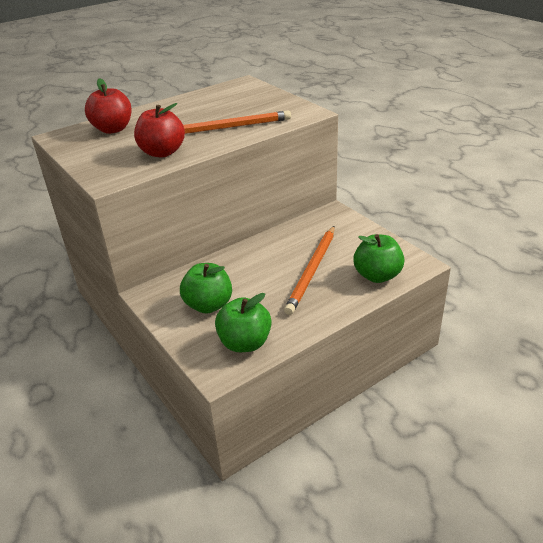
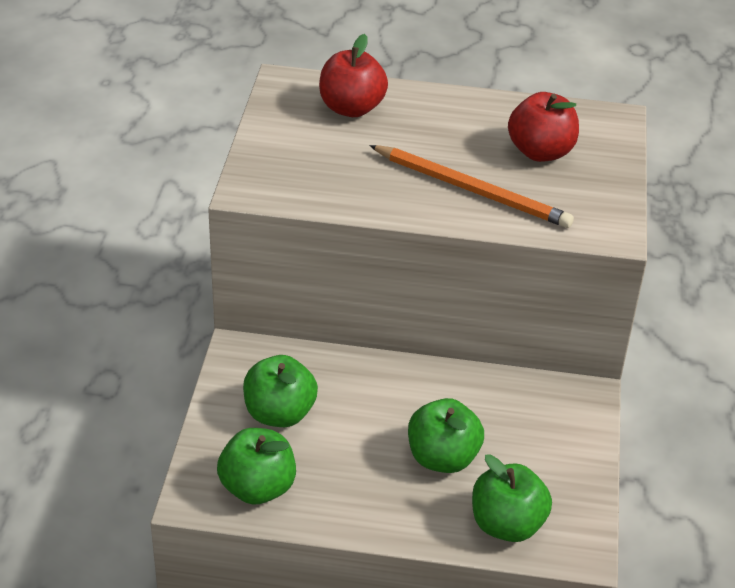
camera: 40 degrees right, 5 degrees up
red apple [134,103,185,157] -> red apple moved to [508,92,579,162]
orange pencil [284,226,335,315] -> green apple [408,398,484,473]

